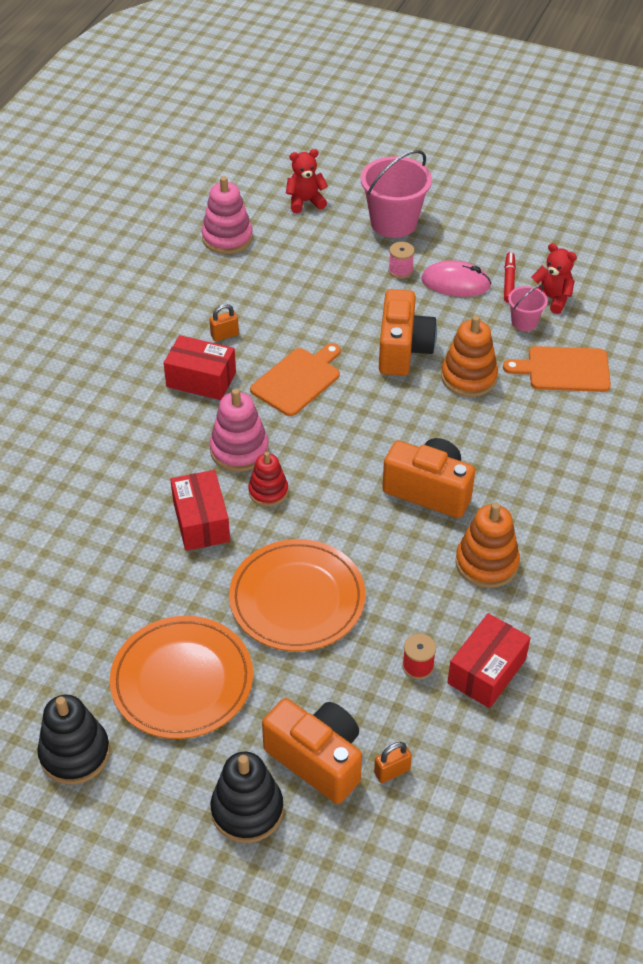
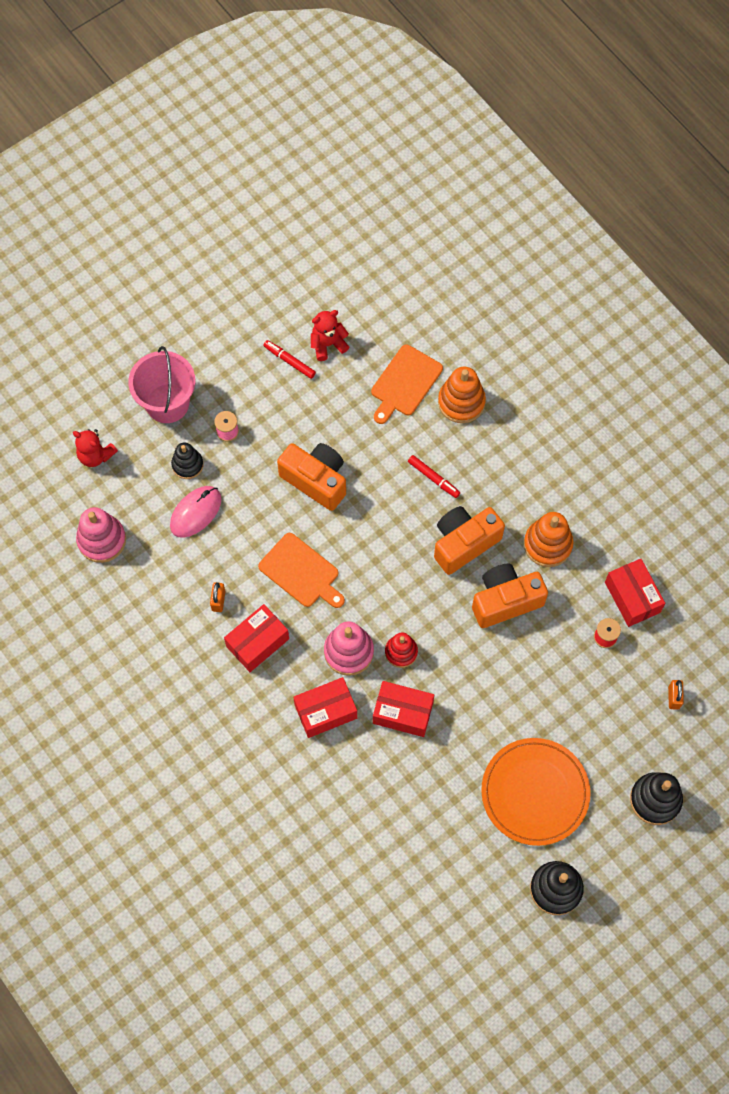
camera: 60 degrees left, 20 degrees up
orange plate [229,539,366,651] -> none
orange cutting board [250,343,341,416] -> orange cutting board turned 150 degrees clockwise [258,533,345,608]
orange camera [262,698,362,804] -> orange camera moved to [472,564,548,628]
red teddy bear [286,149,328,213] -> red teddy bear turned 75 degrees counterclockwise [73,429,118,467]
pink mouse [421,260,492,297] -> pink mouse moved to [170,486,221,538]
orange stacking toy [441,315,498,397] -> orange stacking toy moved to [438,366,486,423]
pink bucket [508,285,548,331] -> none
none -> black stacking toy [171,443,203,479]
none -> red box [293,677,357,738]
none -> red marker [408,455,460,498]

